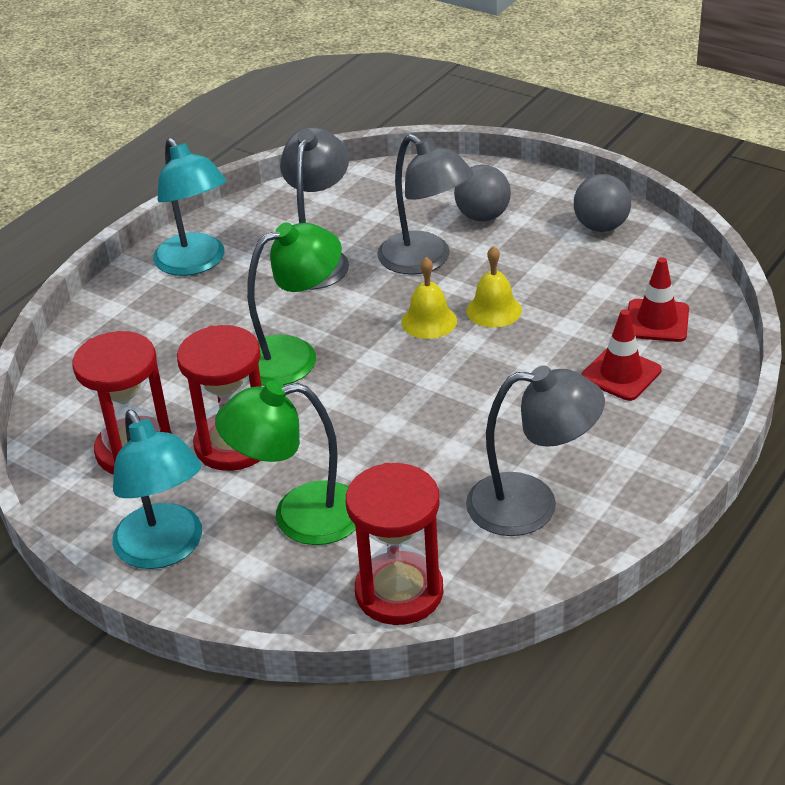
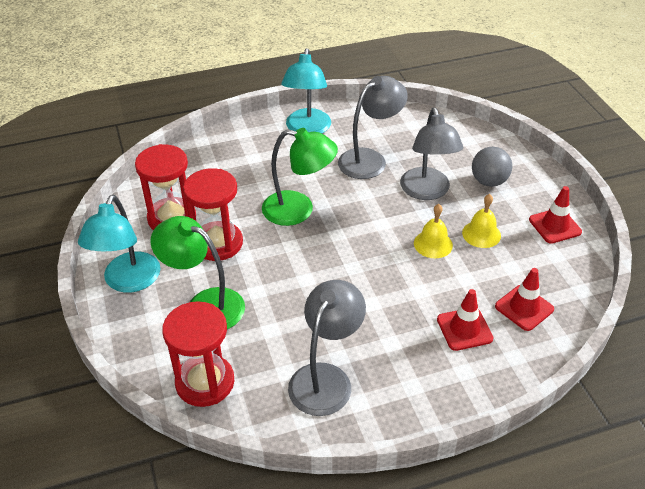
camera: 35 degrees right, 5 degrees up
yellow bell [401,257,457,339] -> yellow bell moved to [462,194,501,248]
grey lamp [466,366,605,536] -> grey lamp turned 105 degrees counterclockwise [288,280,366,416]
grey ball [574,174,631,232] -> red traffic cone [529,186,582,244]

